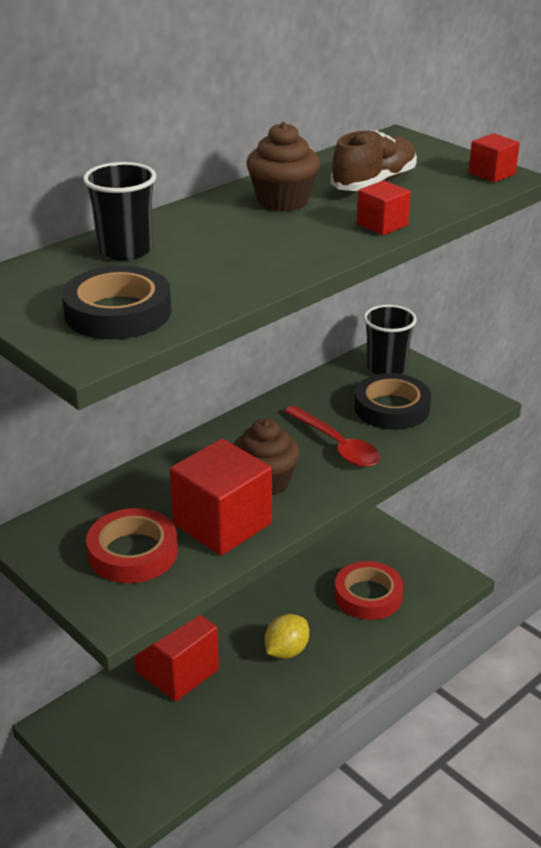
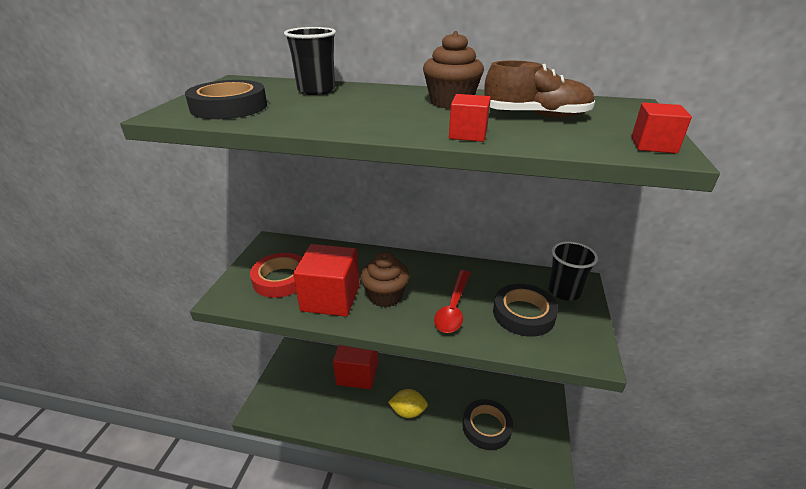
camera: 55 degrees right, 0 degrees up
red tape [335,561,403,620] -> black tape [462,399,513,450]

